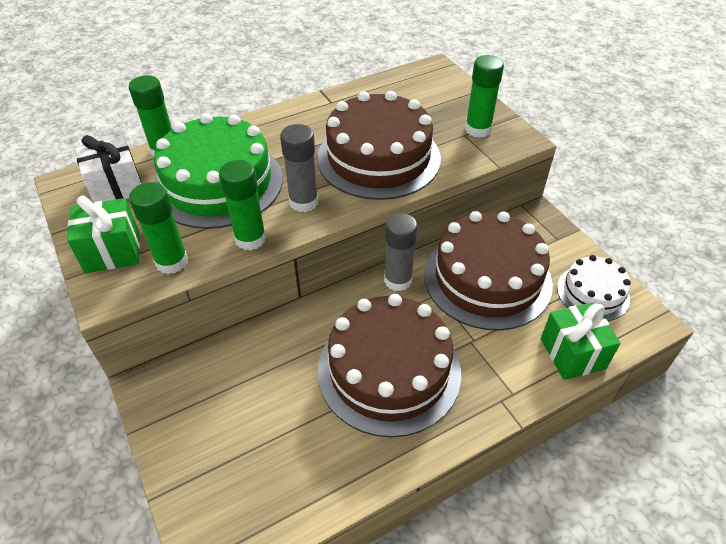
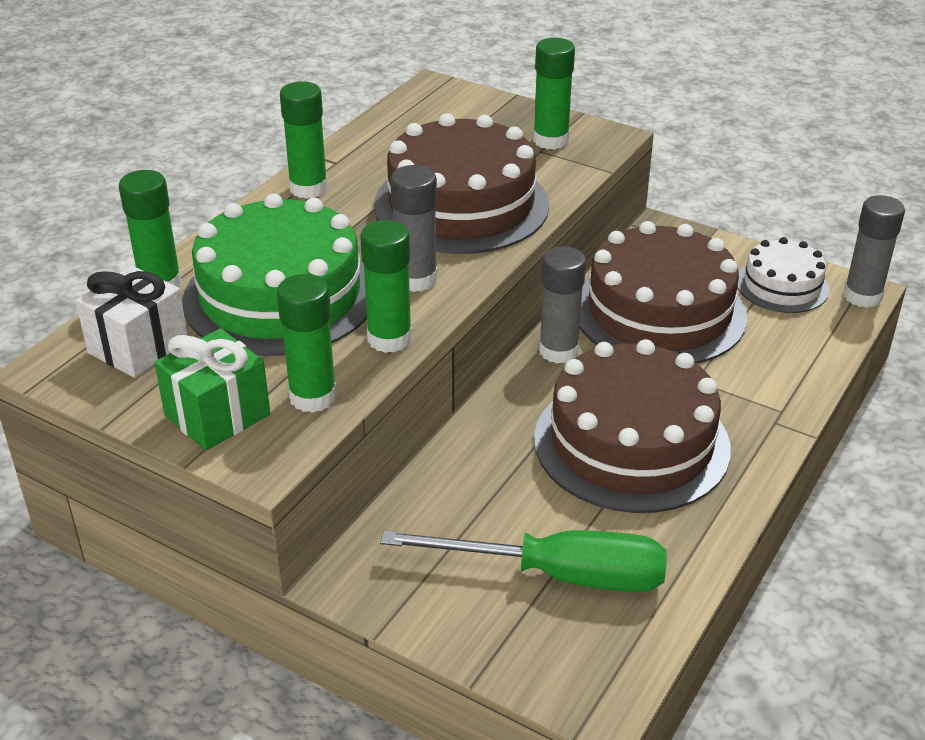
camera: 30 degrees left, 10 degrees down
green gift [541,302,621,380] -> none
none -> green glue stick [280,81,328,199]
none -> green screwdriver [380,530,667,592]
none -> grey glue stick [844,195,905,308]

